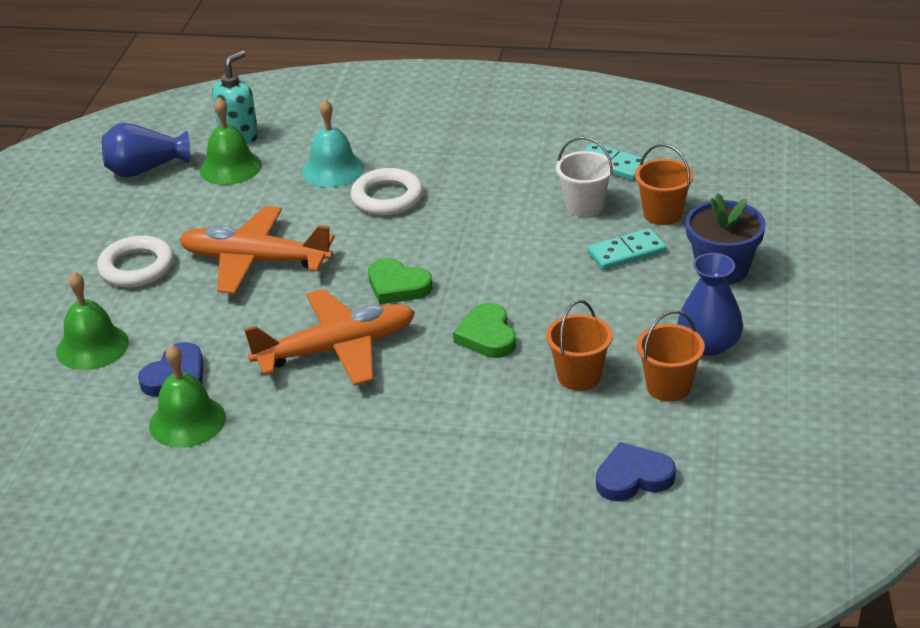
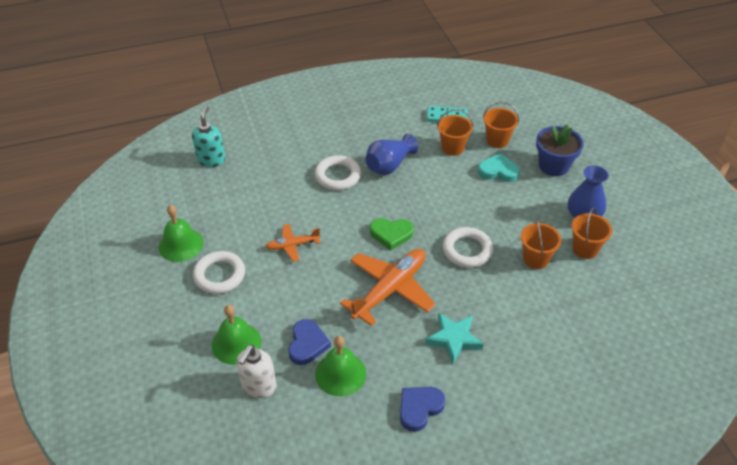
camera: 30 degrees left, 10 degrees up
blue vase [102,123,190,178] -> blue vase moved to [366,134,418,175]
orange plane [179,206,335,294] -> orange plane [265,224,320,262], size x0.53
green bell [199,97,262,185] -> green bell moved to [159,205,203,262]
turquoise bell [302,99,364,187] -> none
green heart [453,303,516,358] -> white ring [443,227,493,268]
white bucket [556,137,614,217] -> orange bucket [437,109,473,156]
turquoise domino [587,228,667,270] -> turquoise heart [478,153,520,182]
blue heart [596,442,676,501] -> blue heart moved to [400,387,445,432]
none -> white soap dispenser [237,344,277,398]
none -> turquoise star [425,313,483,364]

